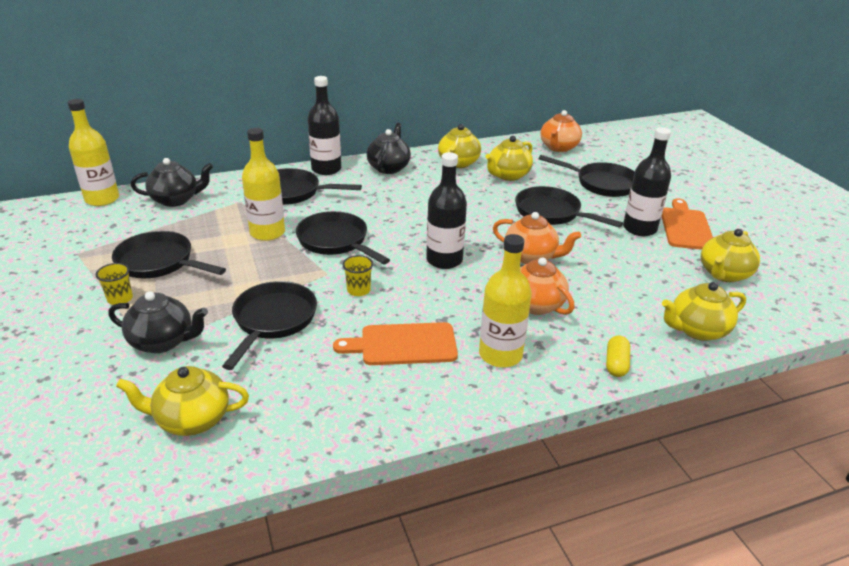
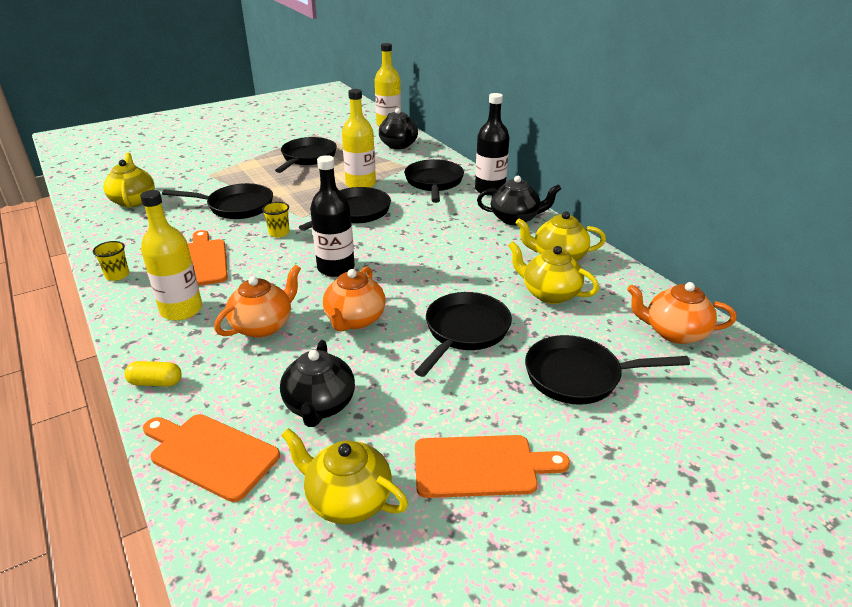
camera: 80 degrees right, 0 degrees up
yellow cup [96,263,133,305] -> yellow cup moved to [93,241,129,281]
black teapot [109,291,208,353] -> black teapot moved to [280,340,355,427]
black pan [539,155,635,197] -> black pan turned 75 degrees clockwise [525,335,690,405]
black bottle [623,127,671,236] -> none
yellow teapot [662,282,746,341] -> orange cutting board [143,414,280,502]

